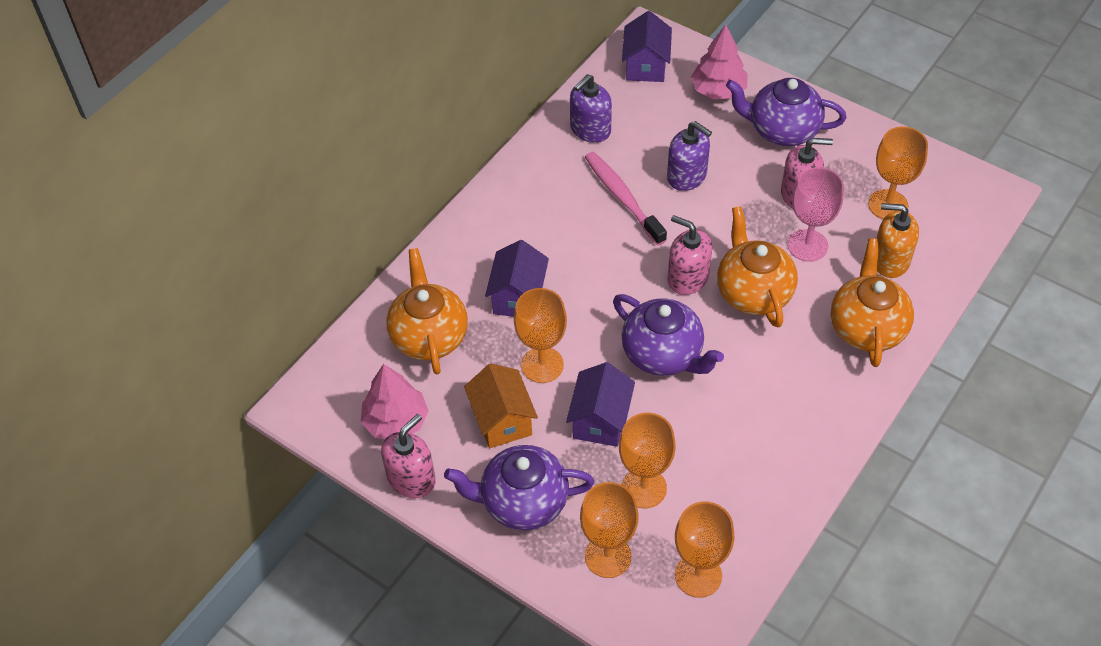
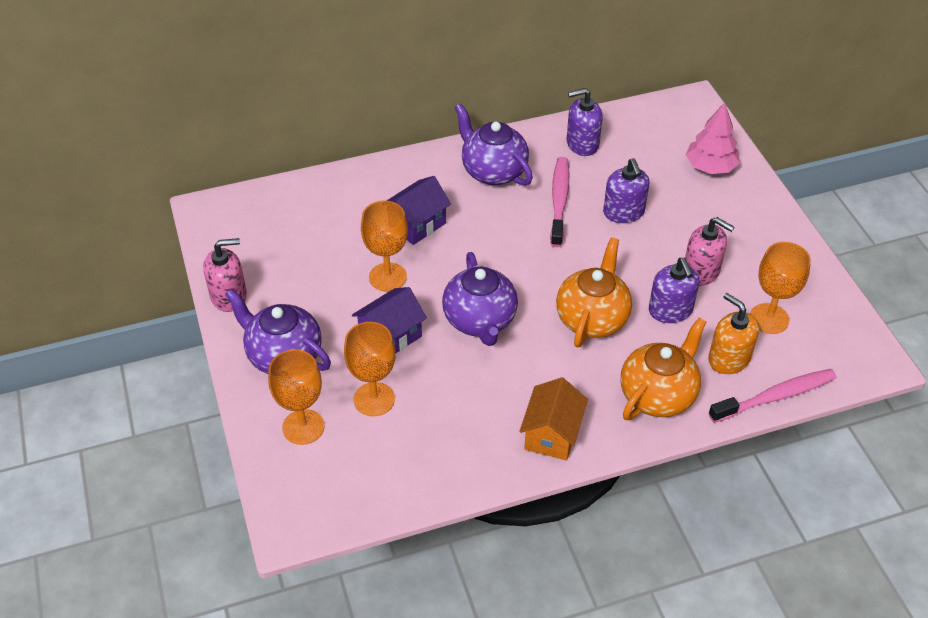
camera: 35 degrees right, 5 degrees down
pink tree [361,364,429,439] -> none
orange teapot [386,248,468,375] -> none
orange house [464,363,538,448] -> orange house moved to [519,377,588,460]
purple house [622,11,672,82] -> none
pink soap dispenser [668,215,712,295] -> none
orange goblet [675,502,734,598] -> none
purple teapot [726,78,846,146] -> purple teapot moved to [455,104,533,186]
pink goblet [788,167,844,262] -> purple soap dispenser [649,258,699,323]
none -> pink toothbrush [709,369,837,423]

